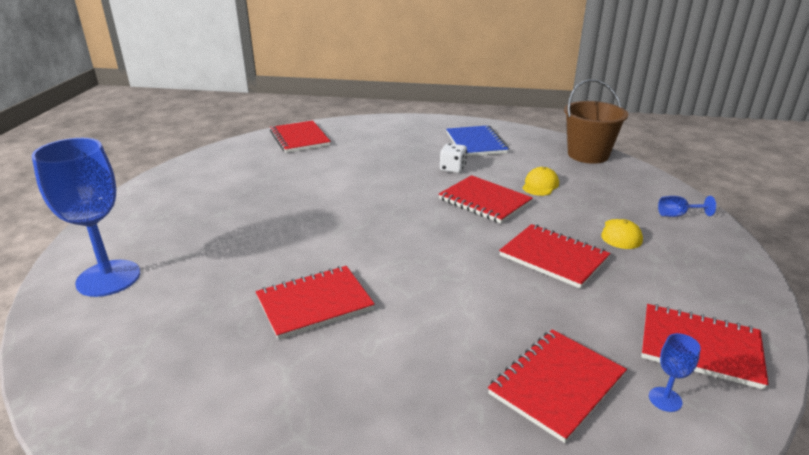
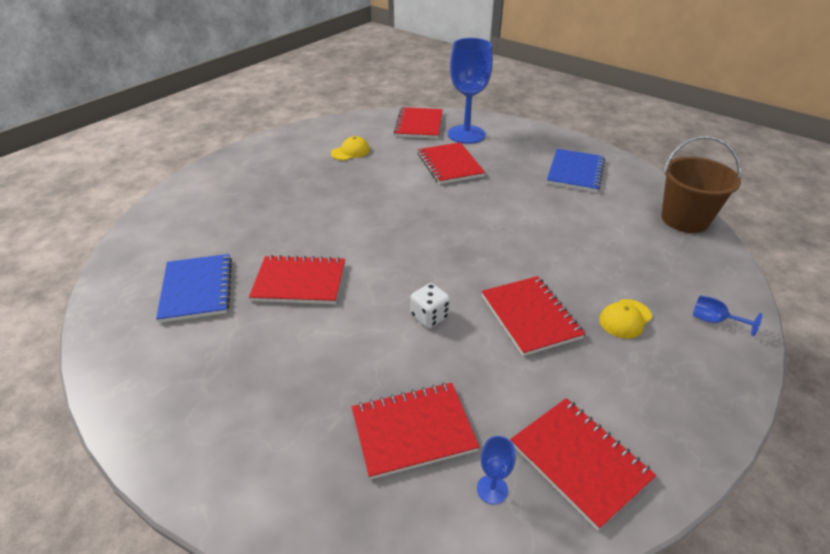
camera: 30 degrees right, 10 degrees up
blue goblet [31,138,140,297] -> blue goblet moved to [448,38,493,144]
red notebook [439,175,533,223] -> red notebook moved to [418,142,485,184]
white dice [440,143,467,173] -> white dice moved to [410,283,450,328]
yellow cap [522,167,559,196] -> yellow cap moved to [331,136,370,160]
none -> blue notebook [156,254,232,323]

